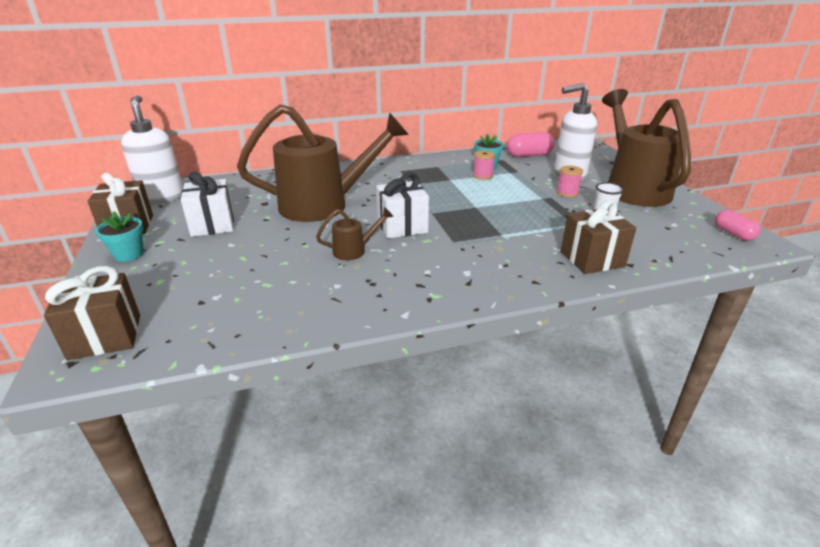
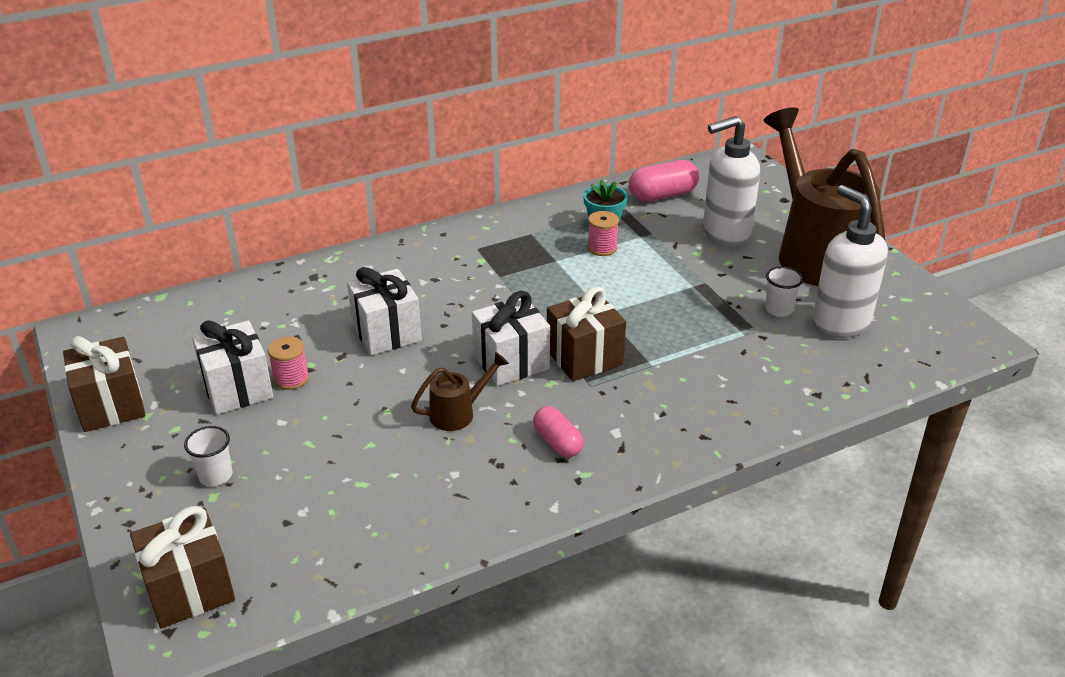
camera: 10 degrees left, 5 degrees up
turquoise flower pot [96,211,144,262] -> none
white soap dispenser [121,95,183,204] -> white soap dispenser moved to [812,185,888,338]
brown watering can [237,104,409,222] -> white gift [347,267,422,355]
pink spool [556,166,583,197] -> pink spool moved to [267,336,309,390]
brown gift [560,200,636,274] -> brown gift moved to [547,286,626,381]
pink capsule [715,210,761,241] -> pink capsule moved to [533,406,583,458]
none -> white cup [184,426,232,486]

